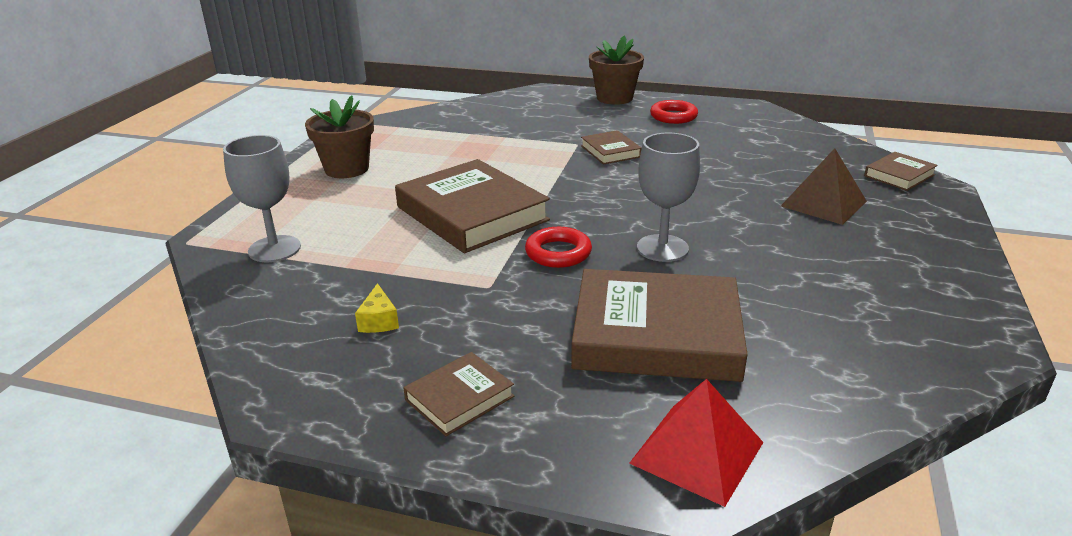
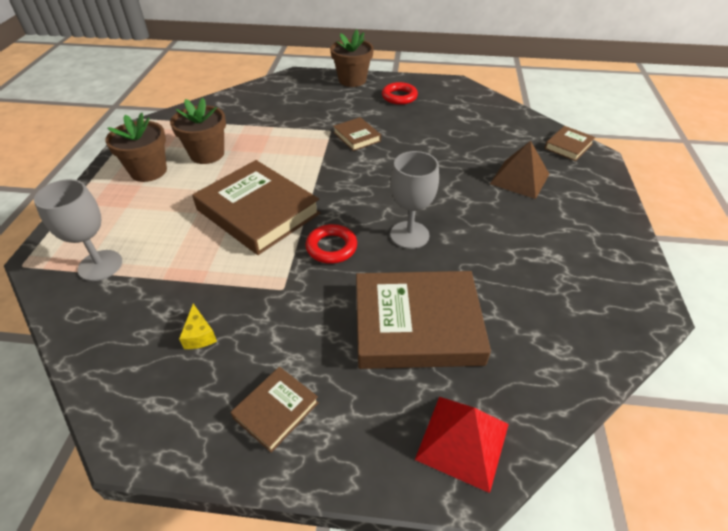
camera: 10 degrees left, 15 degrees up
none -> brown flower pot [170,98,226,164]

